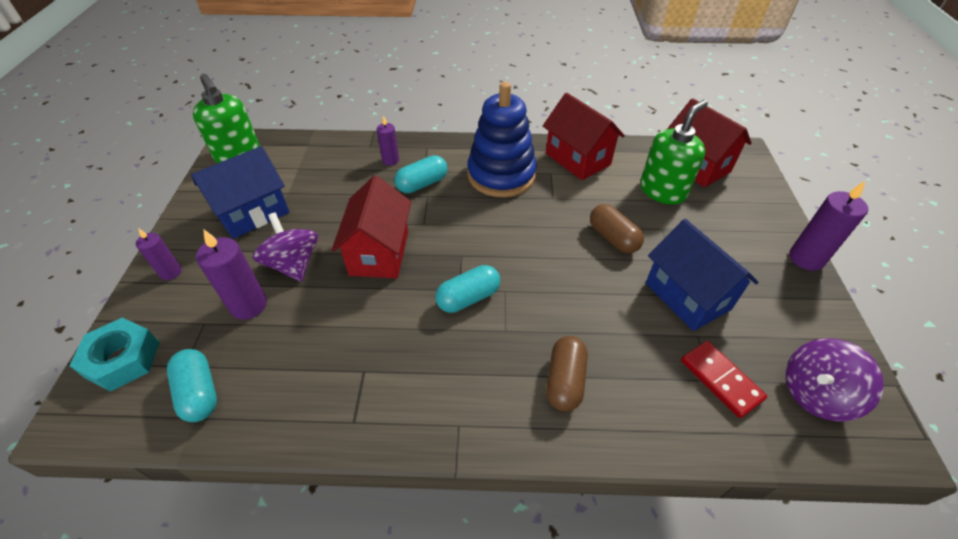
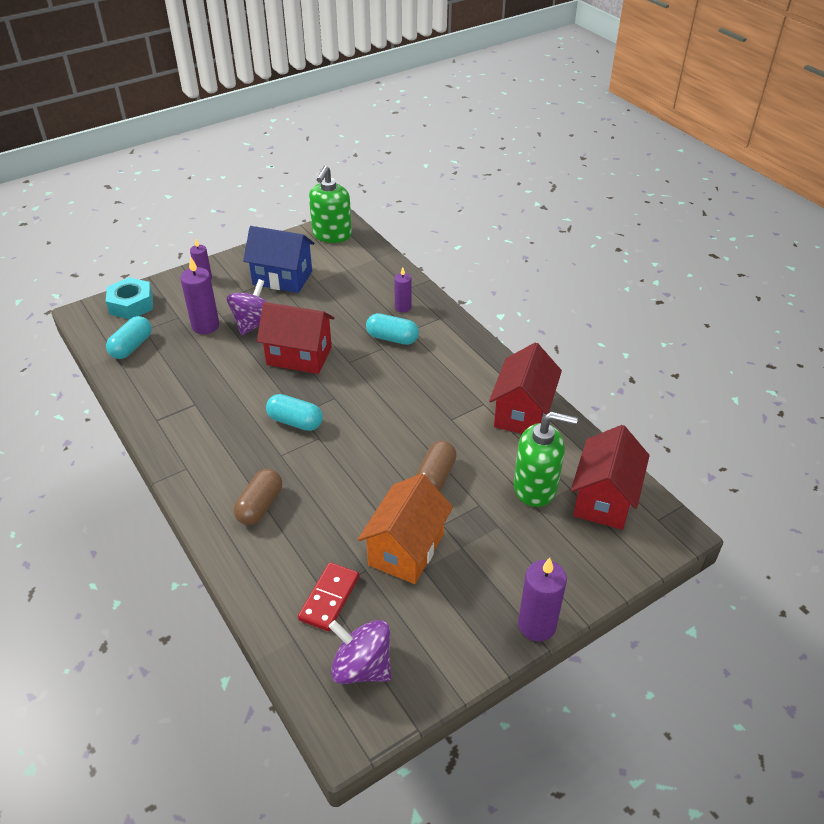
camera: 55 degrees right, 5 degrees down
red house [332,175,411,278] -> red house turned 45 degrees clockwise [257,302,334,374]
blue stacking toy [467,82,537,197] -> none
brown capsule [546,336,588,411] -> brown capsule turned 45 degrees counterclockwise [234,469,282,525]
blue house [646,219,759,331] -> orange house [358,474,453,584]

